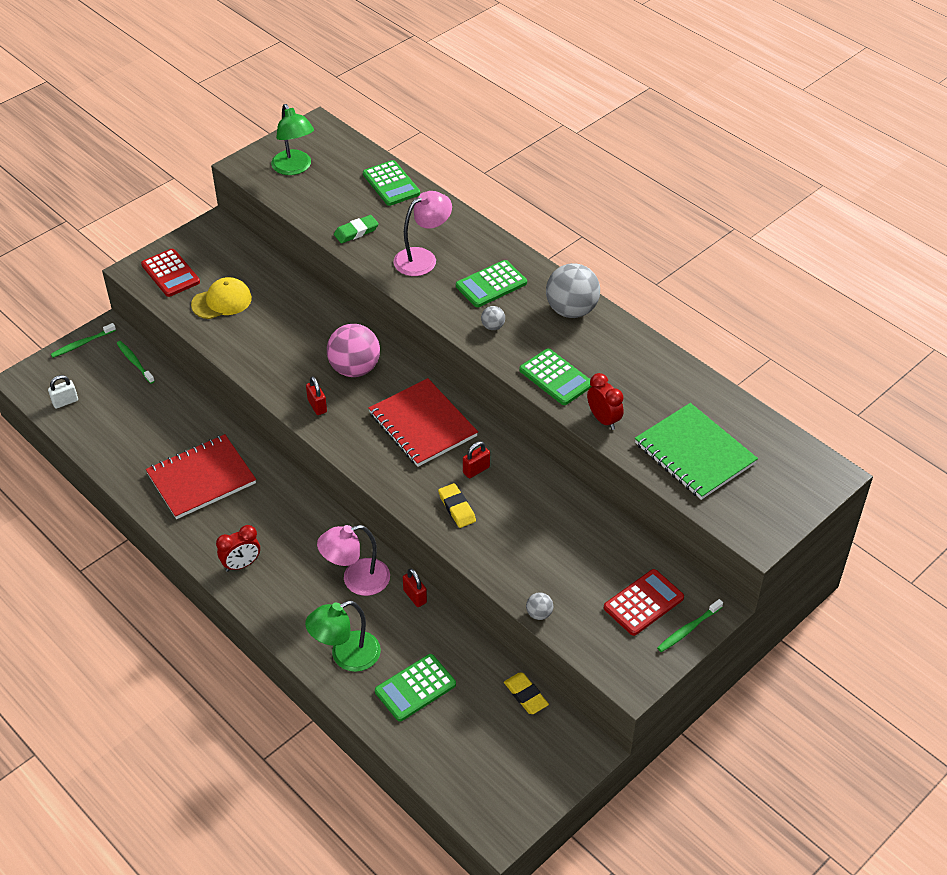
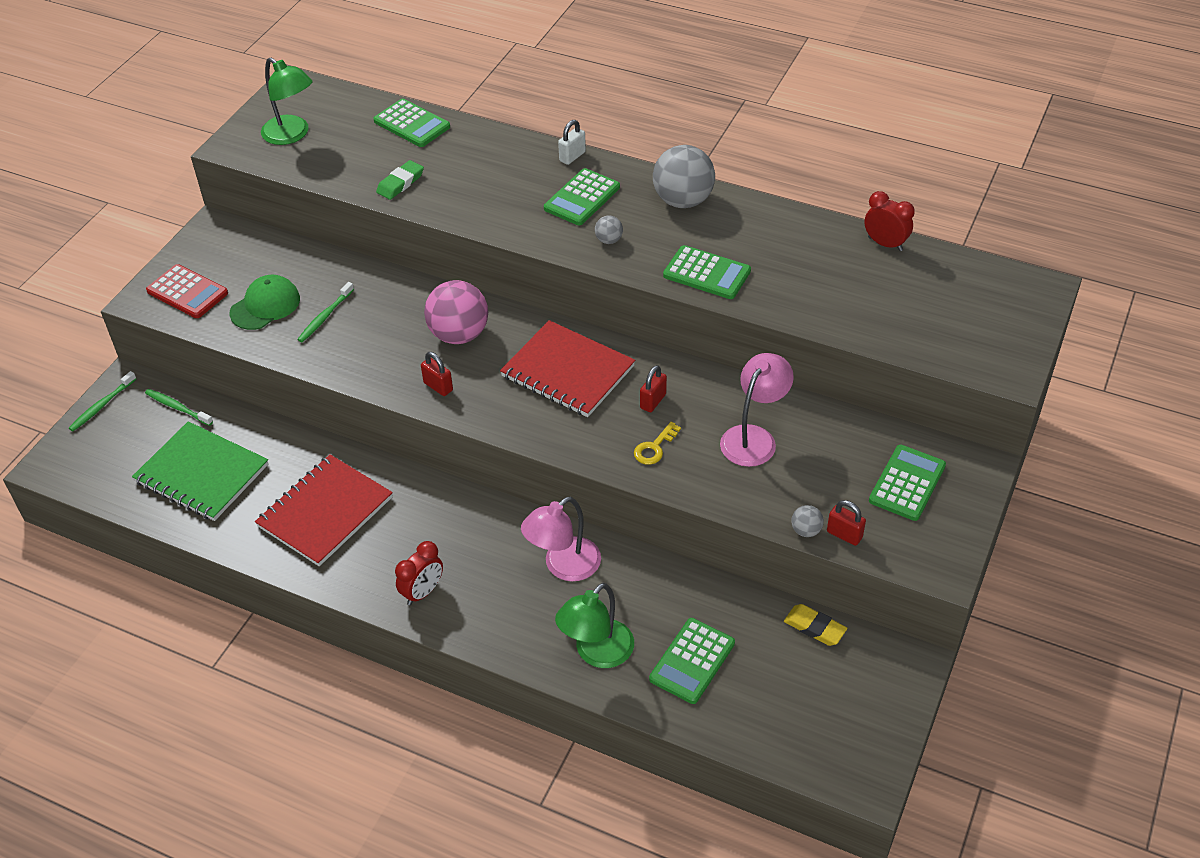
camera: 20 degrees left, 0 degrees up
white padlock [48,375,78,409] -> white padlock moved to [558,120,586,165]
yellow cap [191,277,252,319] -> green cap [230,275,300,330]
pink lamp [394,191,452,276] -> pink lamp moved to [720,353,794,467]
red padlock [403,568,427,607] -> red padlock moved to [827,500,866,546]
yellow eraser [438,483,476,528] -> yellow key [634,422,681,465]
red clock [587,373,624,430] -> red clock moved to [865,191,915,251]
red calculator [604,569,684,636] -> green calculator [869,445,946,521]
green notebook [635,403,758,500] -> green notebook moved to [132,421,268,521]
green toothbrush [657,599,723,652] -> green toothbrush moved to [297,282,354,342]

